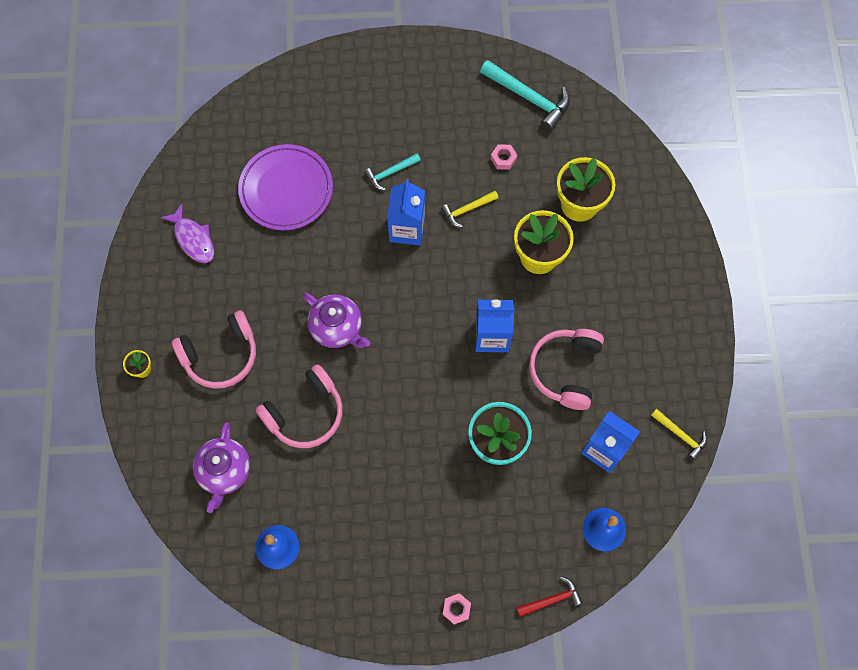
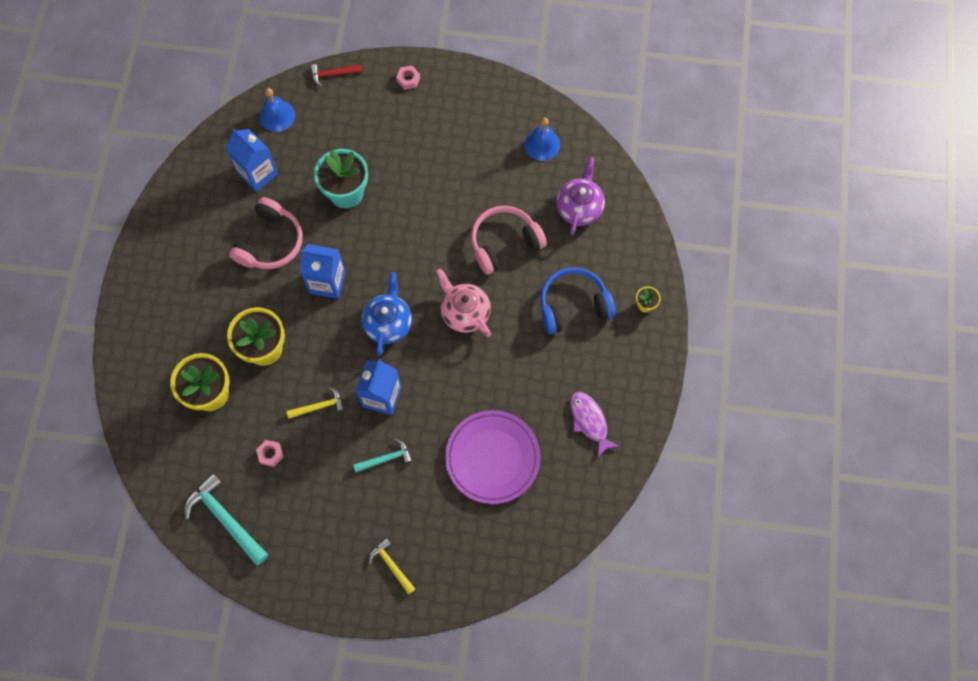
camera: 170 degrees left, 0 degrees up
pink headphones [172,310,256,389] -> blue headphones [540,267,616,334]
purple teapot [303,292,370,348] -> pink teapot [436,268,491,337]
yellow hammer [651,409,707,461] -> yellow hammer moved to [369,538,415,595]
none -> blue teapot [361,272,412,355]

